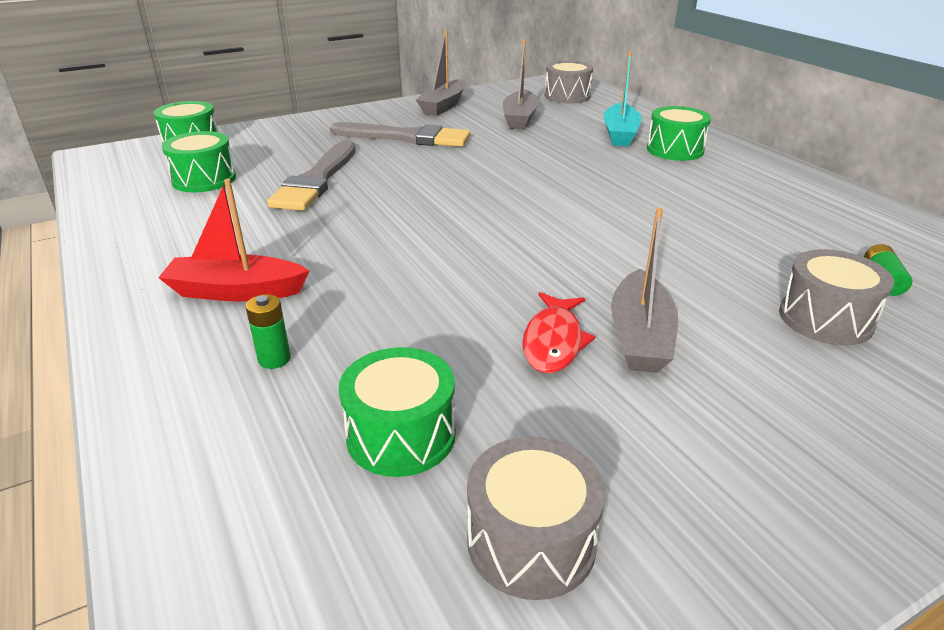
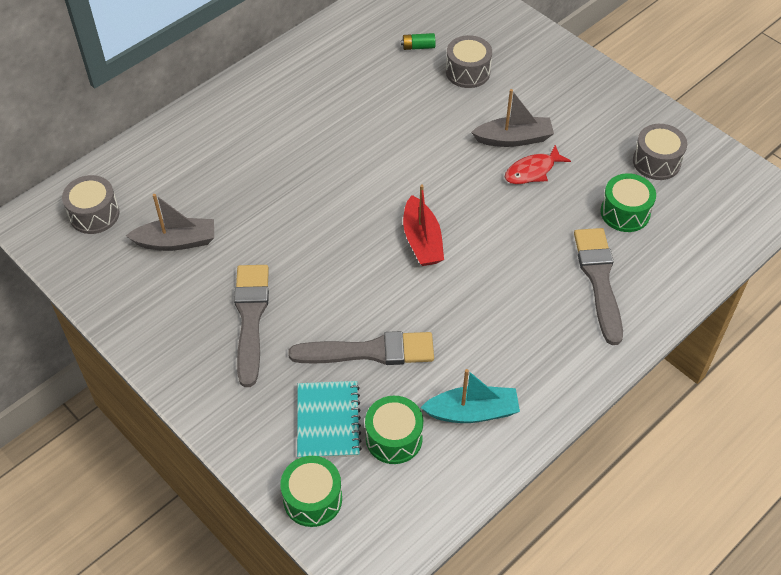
camera: 105 degrees left, 20 degrees up
red boat [158,179,309,302] -> red boat moved to [403,185,444,266]
green battery [246,294,291,369] -> grey brush [574,228,623,345]
grey boat [416,31,465,116] -> none
red fish [522,292,595,373] -> red fish turned 150 degrees clockwise [505,145,571,184]
turquoise boat [603,51,642,146] -> turquoise boat moved to [420,369,520,423]
green drum [647,106,711,161] -> none
none -> turquoise notebook [297,381,362,459]

